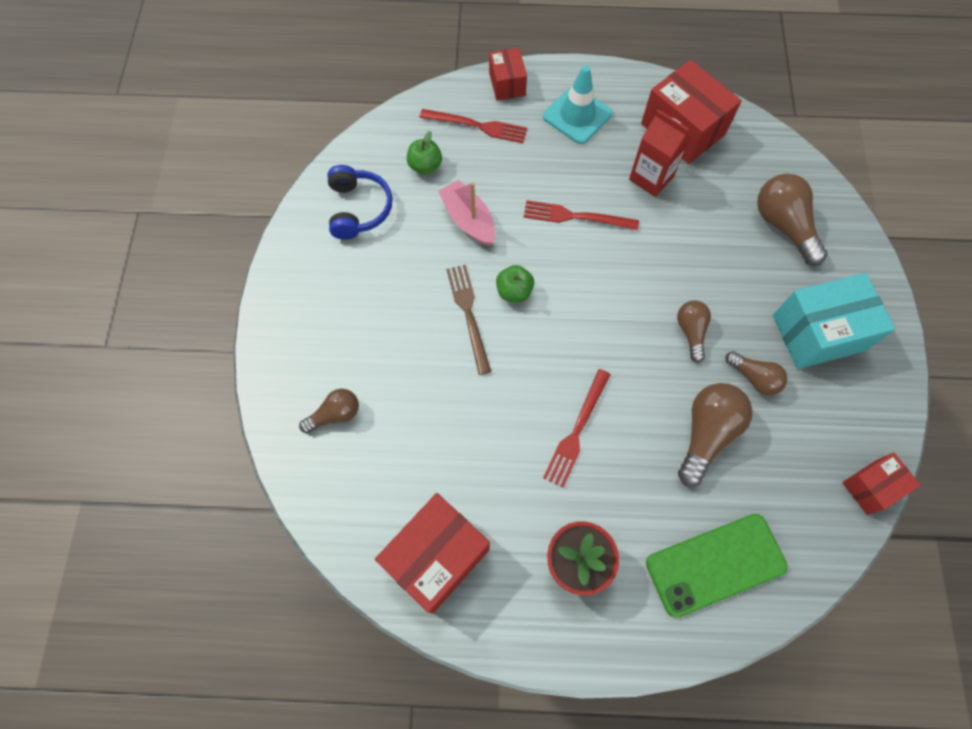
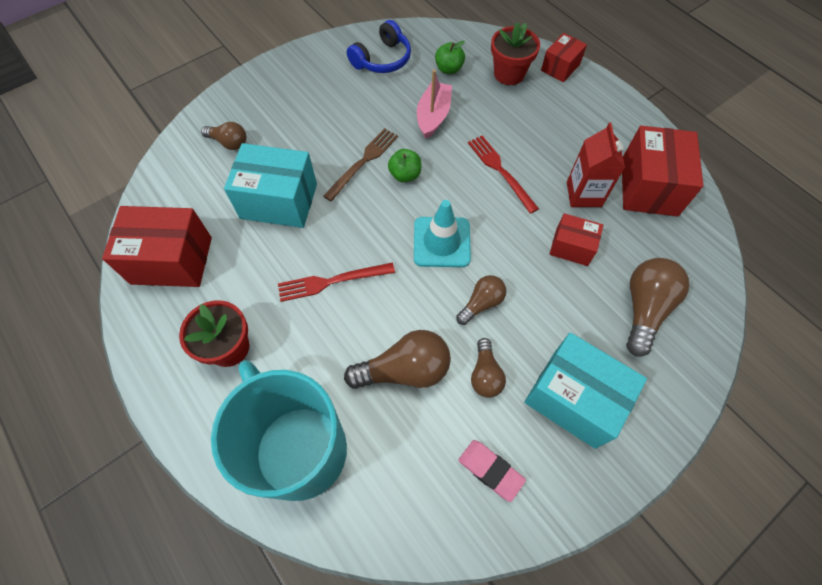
camera: 50 degrees right, 5 degrees down
red fork [420,109,527,143] -> red flower pot [491,22,540,85]
turquoise traffic cone [543,65,612,144] -> turquoise traffic cone moved to [414,200,471,267]
green phone [646,514,788,618] -> turquoise mug [211,360,347,501]
red box [842,453,921,515] -> red box moved to [549,213,603,266]
none -> turquoise box [224,143,317,228]
none -> pink eraser [458,440,526,502]

